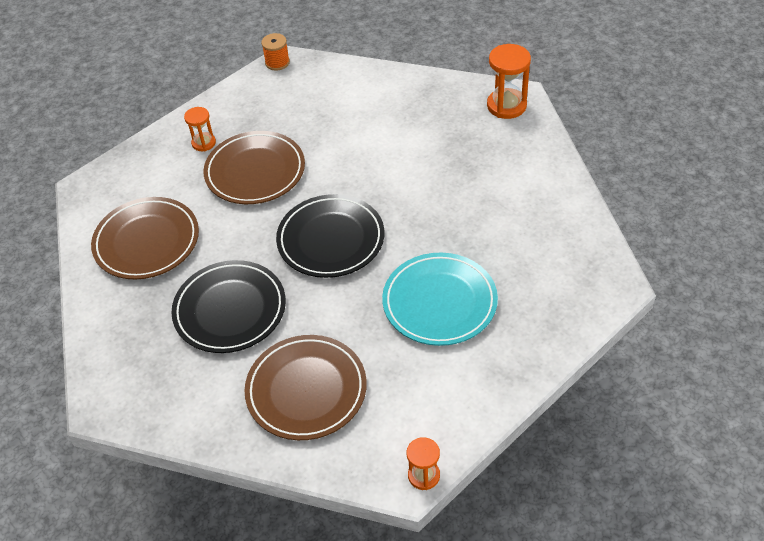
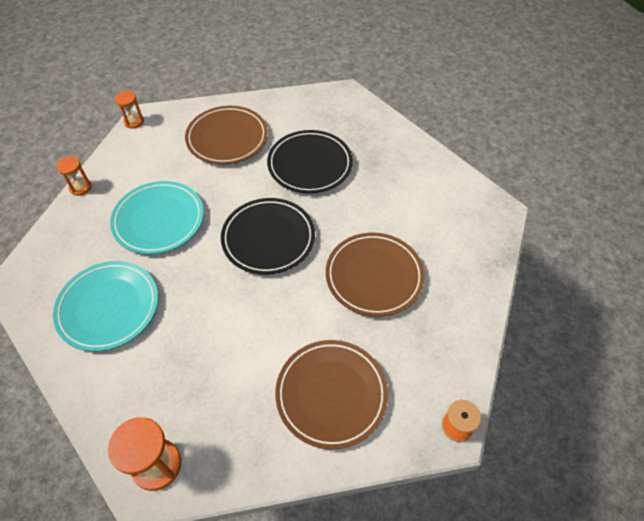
camera: 150 degrees right, 5 degrees up
brown plate [91,197,199,279] -> brown plate moved to [275,340,388,449]
orange hourglass [184,107,216,151] -> orange hourglass moved to [57,156,92,196]
none -> turquoise plate [53,261,158,352]

